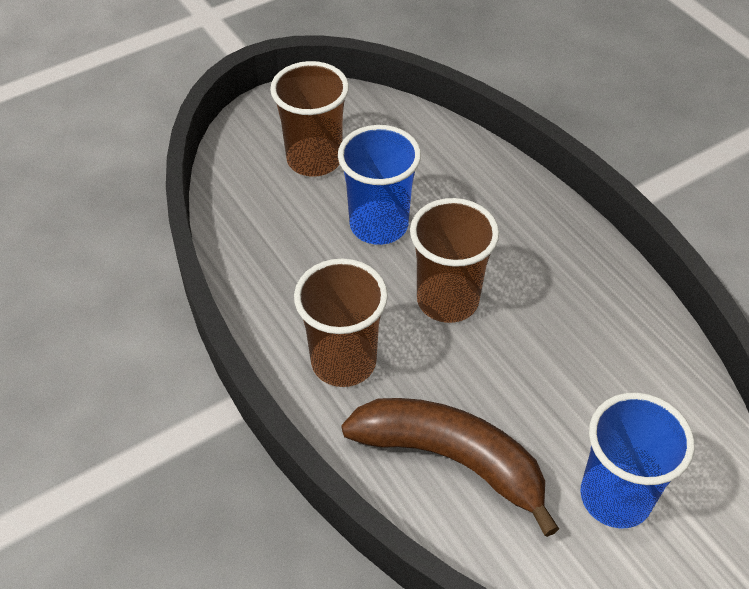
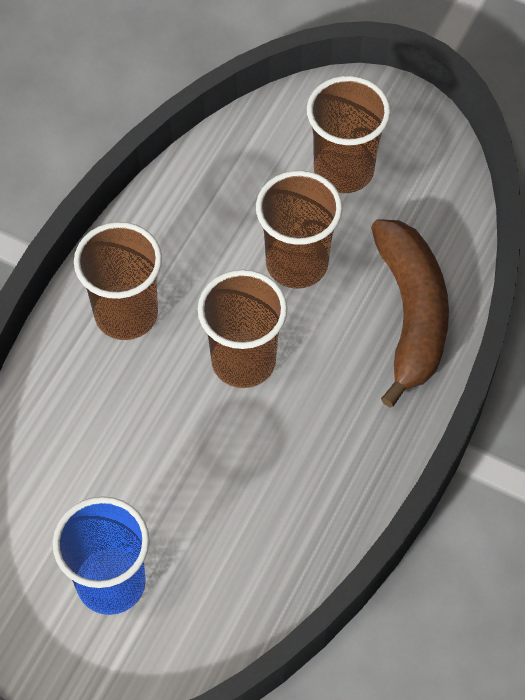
camera: 60 degrees right, 10 degrees up
blue cup [338,125,421,245] -> brown cup [256,170,343,289]
brown banana [341,398,559,537] -> brown banana moved to [371,219,449,407]

